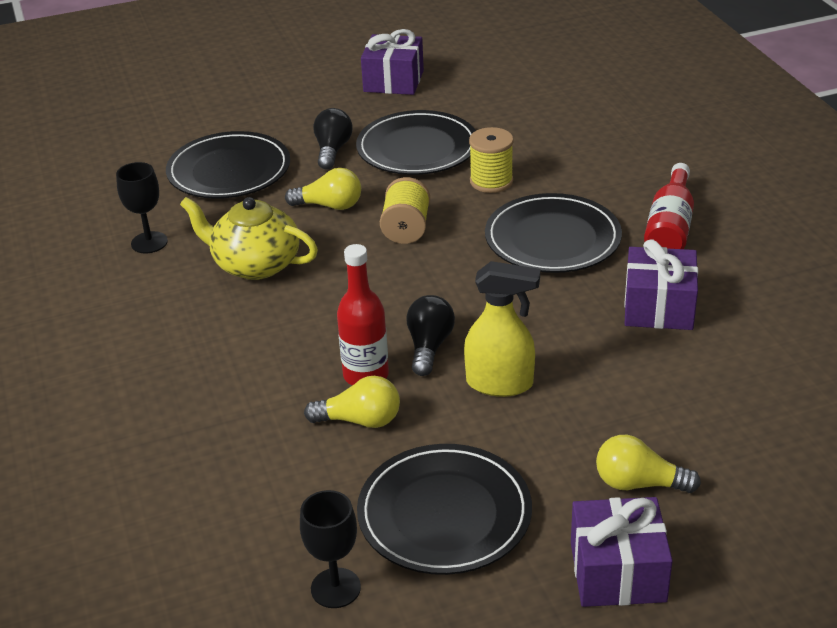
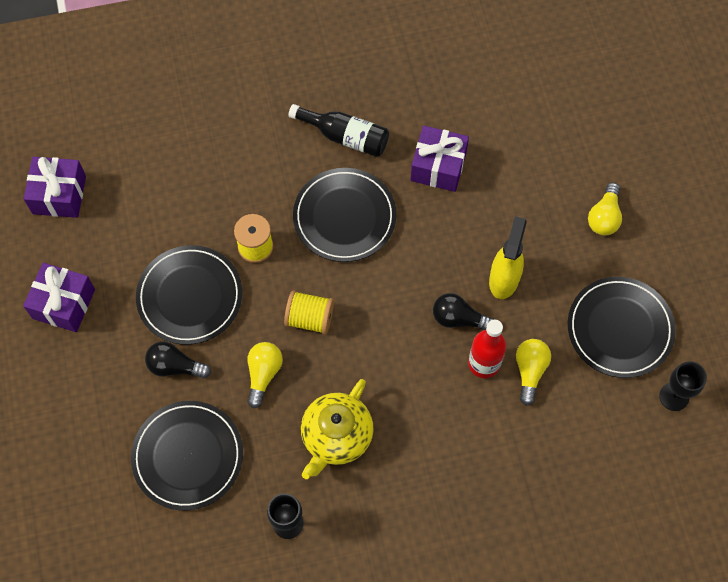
camera: 85 degrees left, 30 degrees up
purple gift [571,497,673,607] -> purple gift moved to [24,157,86,218]
red bottle [644,163,694,249] -> black bottle [288,104,389,157]

